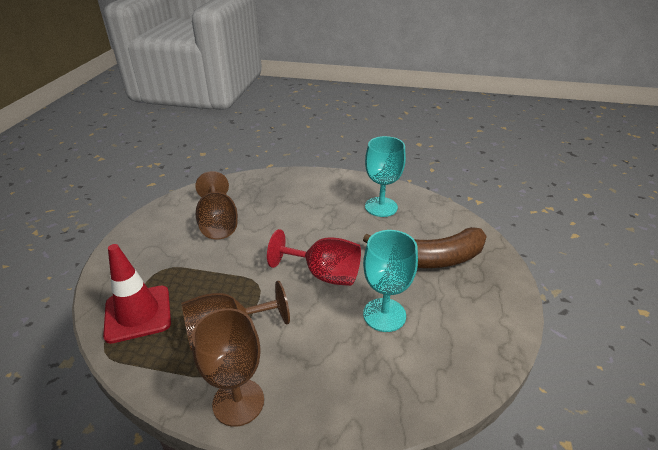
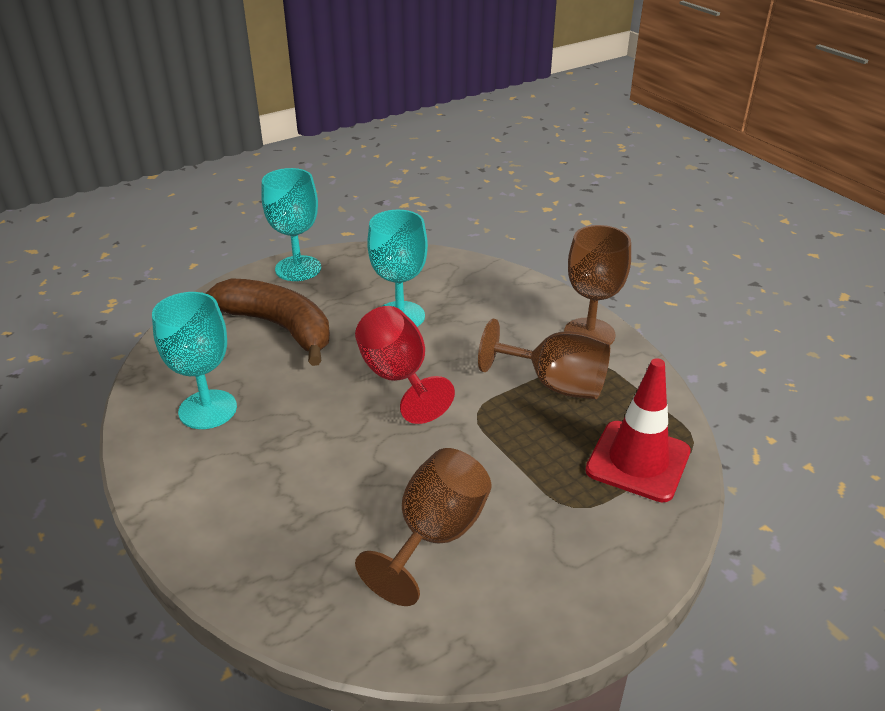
camera: 135 degrees left, 0 degrees up
none -> turquoise goblet [261,168,321,281]

